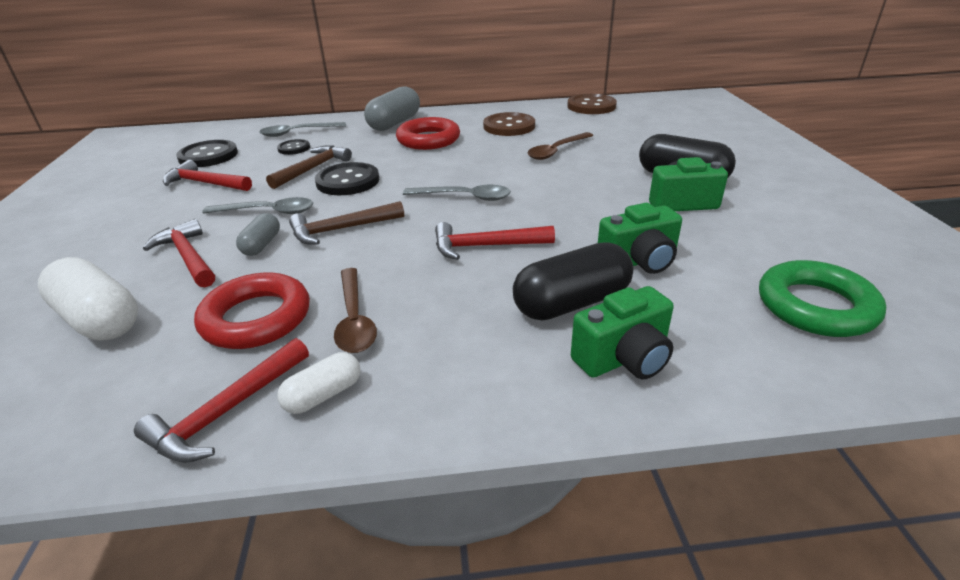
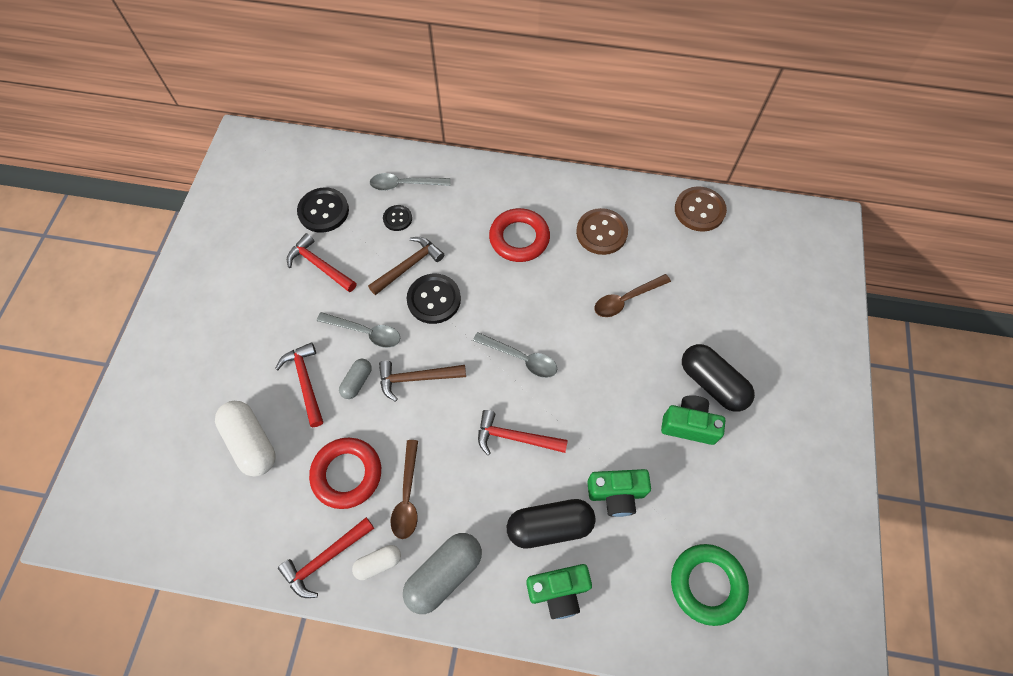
camera: 15 degrees right, 30 degrees up
grey capsule [364,86,420,131] -> grey capsule moved to [403,533,482,614]

